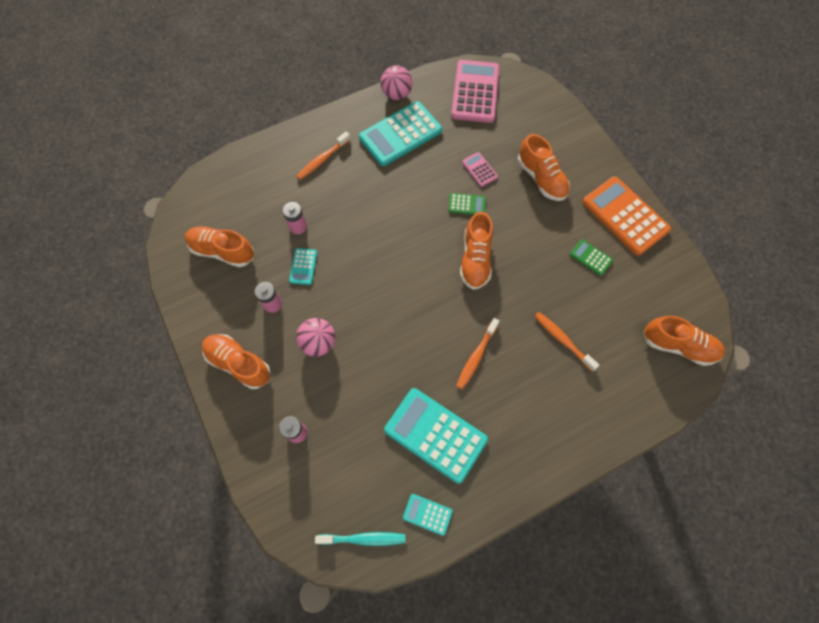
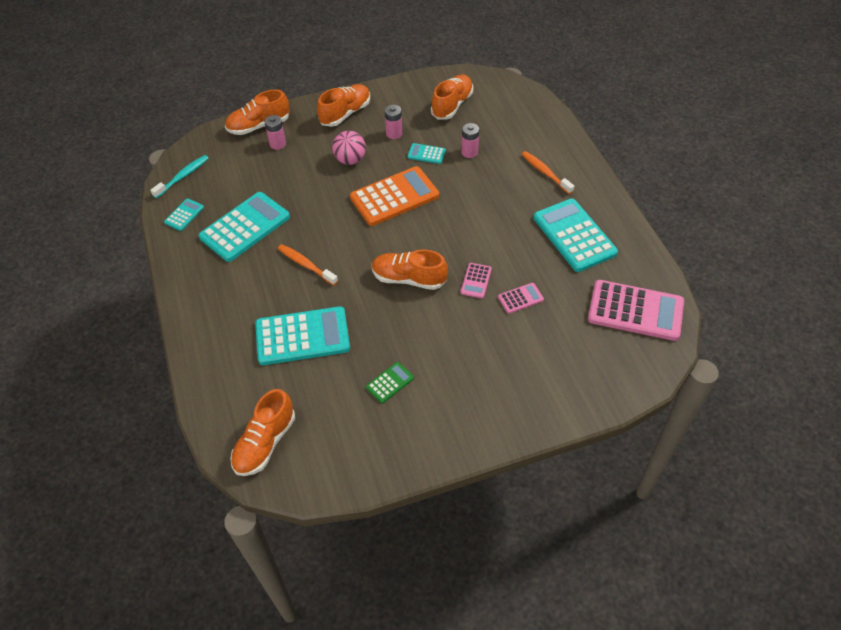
camera: 100 degrees right, 15 degrees down
turquoise toothbrush [315,532,405,546] -> turquoise toothbrush turned 150 degrees counterclockwise [150,155,209,198]
pink ball [381,65,413,100] -> none
green calculator [448,193,486,215] -> pink calculator [461,263,492,298]
orange shoe [518,134,570,201] -> orange shoe moved to [225,90,289,135]
orange toothbrush [534,312,599,371] -> turquoise calculator [255,306,350,365]
orange calculator [582,176,671,256] -> orange calculator moved to [350,166,439,226]

